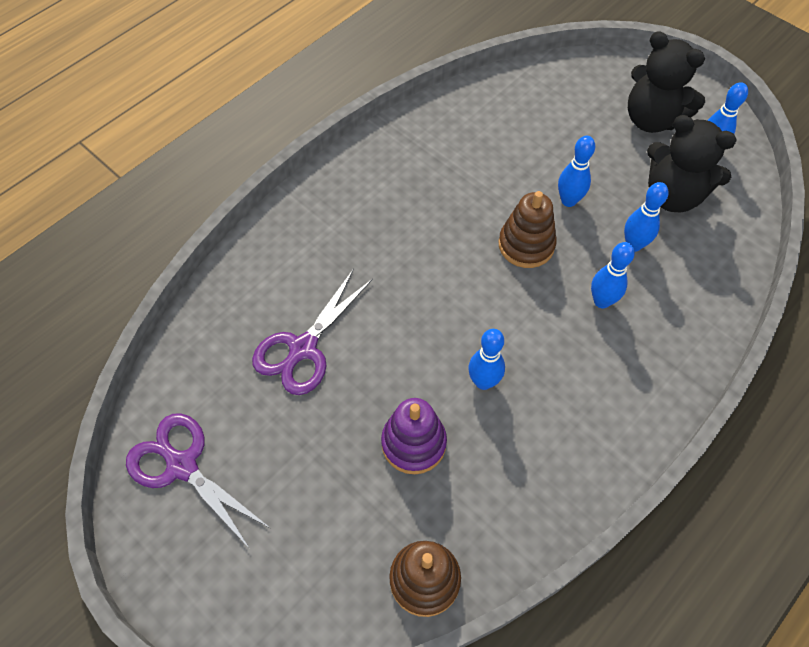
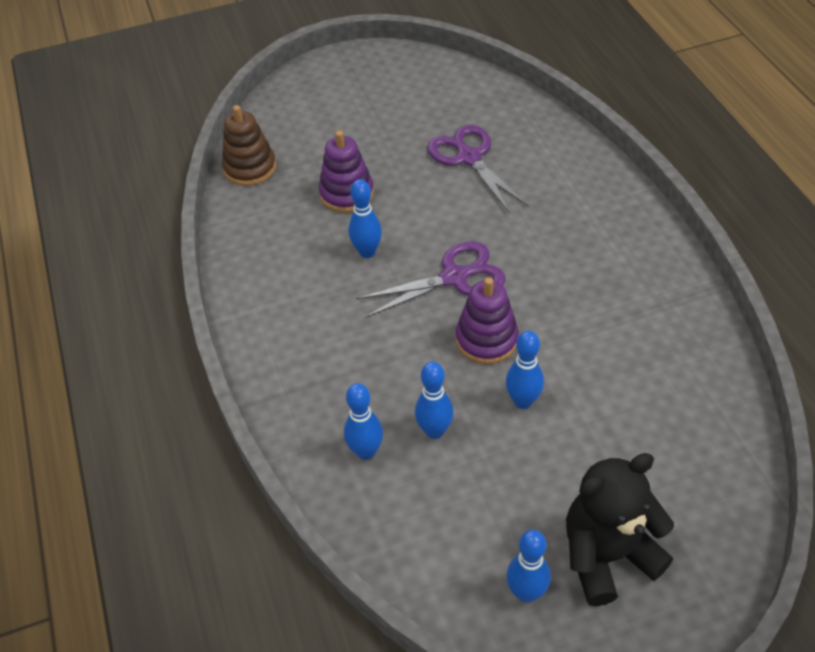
camera: 120 degrees right, 10 degrees down
purple scissors [126,413,270,549] -> purple scissors moved to [356,241,506,318]
brown stacking toy [499,191,557,268] -> purple stacking toy [456,277,519,364]
blue bowling pin [591,242,635,308] -> blue bowling pin moved to [344,383,383,460]
black teddy bear [647,115,737,213] -> none

